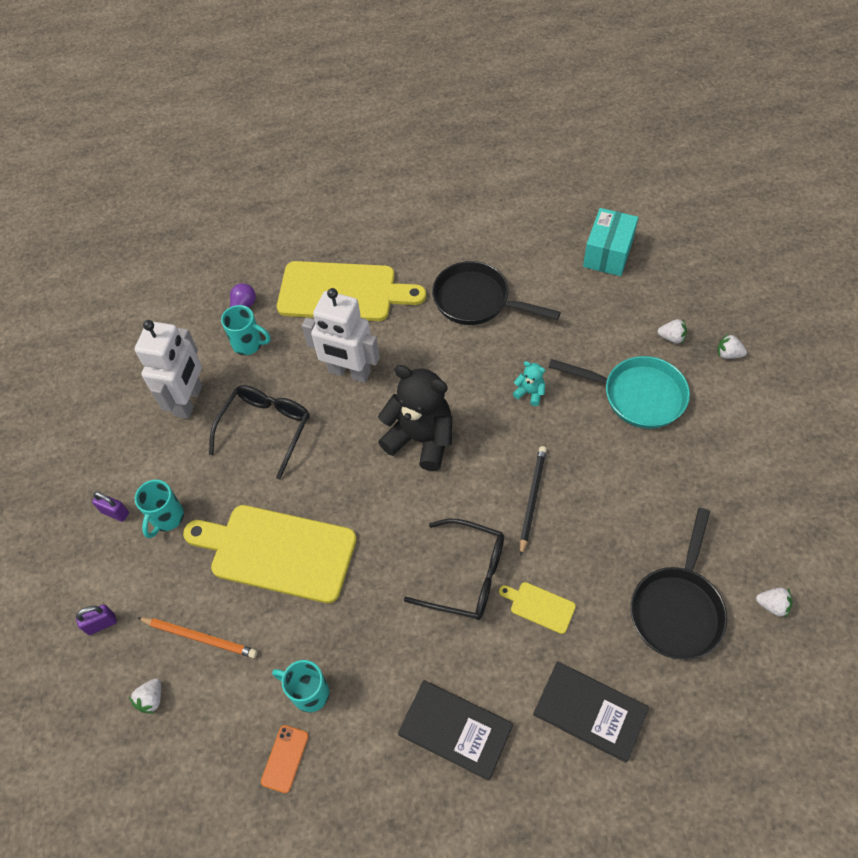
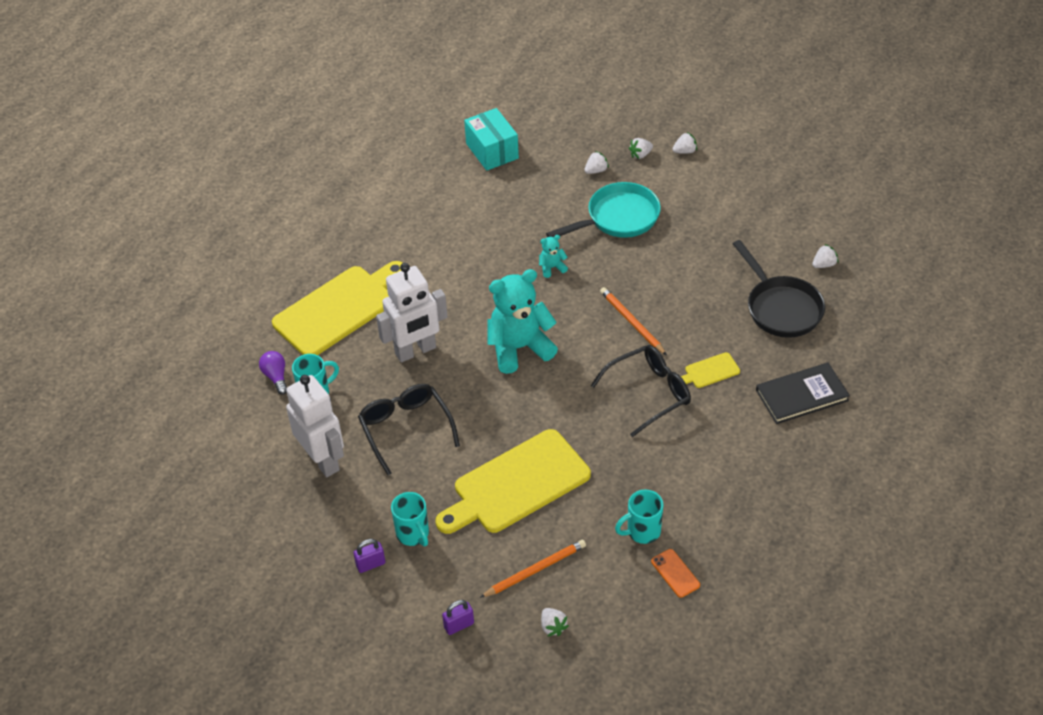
camera: 50 degrees left, 10 degrees down
purple padlock [76,604,117,635] -> purple padlock turned 45 degrees clockwise [442,600,474,635]
black teddy bear [378,365,452,471] -> turquoise teddy bear [488,269,558,374]
black book [398,680,513,781] -> none
black pan [432,261,561,325] -> none
black pencil [520,446,547,557] -> orange pencil [600,287,667,355]
none -> white strawberry [672,132,697,154]

